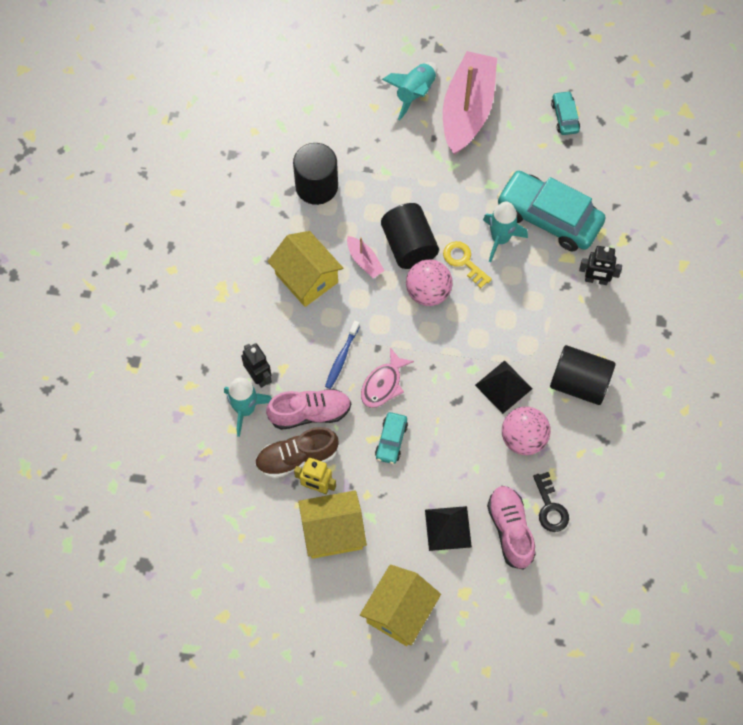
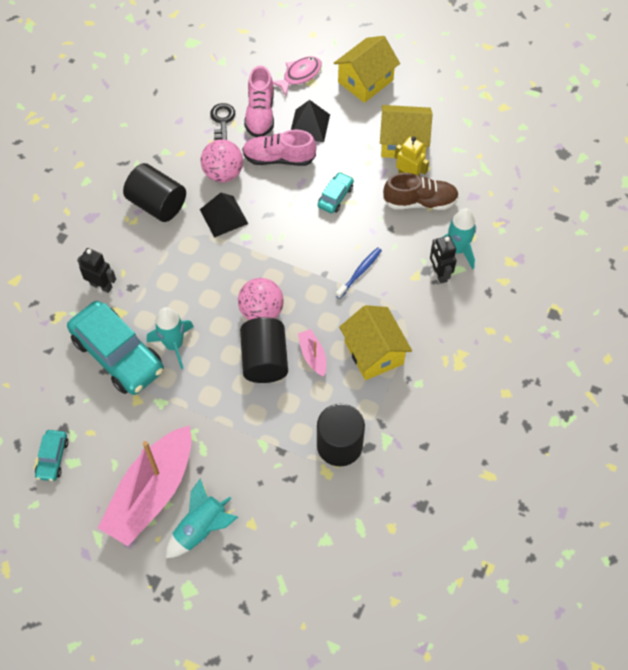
camera: 165 degrees left, 5 degrees down
pink shoe [266,389,351,430] -> pink shoe moved to [242,130,316,166]
pink fish [361,348,414,408] -> pink fish moved to [273,56,322,96]
yellow key [443,241,492,288] -> none

